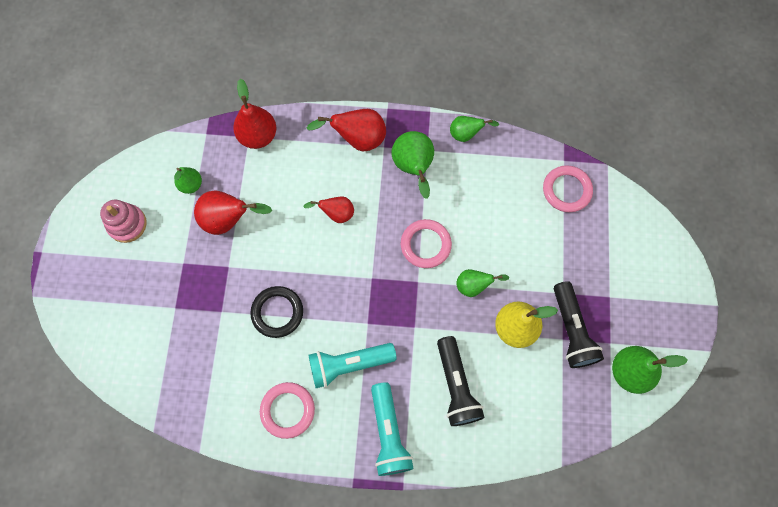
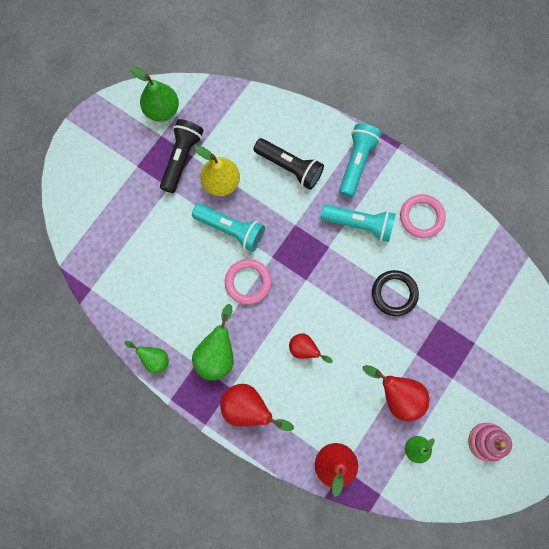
camera: 150 degrees left, 5 degrees up
black flashlight [437,336,485,426] -> black flashlight turned 105 degrees clockwise [254,138,324,190]
green pear [456,269,509,297] -> turquoise flashlight [192,204,265,252]
pink ring [543,165,593,212] -> none

